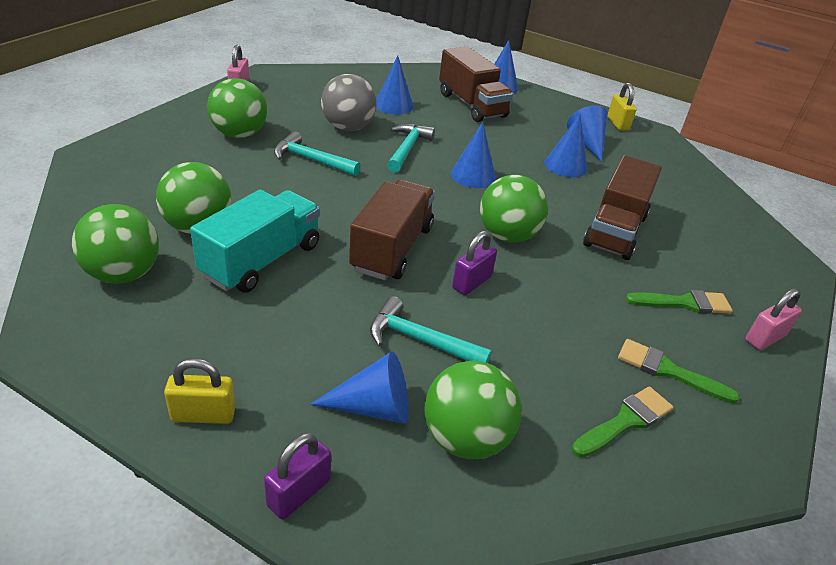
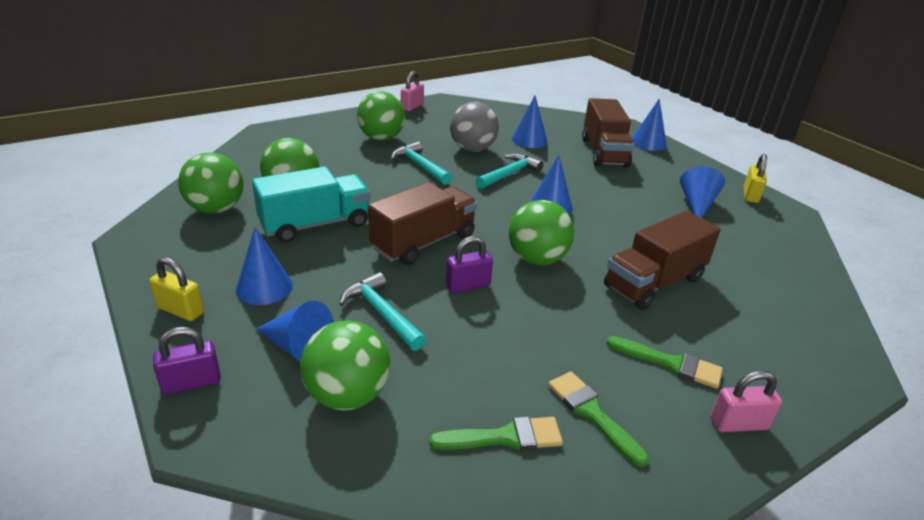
camera: 30 degrees right, 5 degrees down
blue cone [544,114,588,177] -> blue cone moved to [236,227,293,305]

